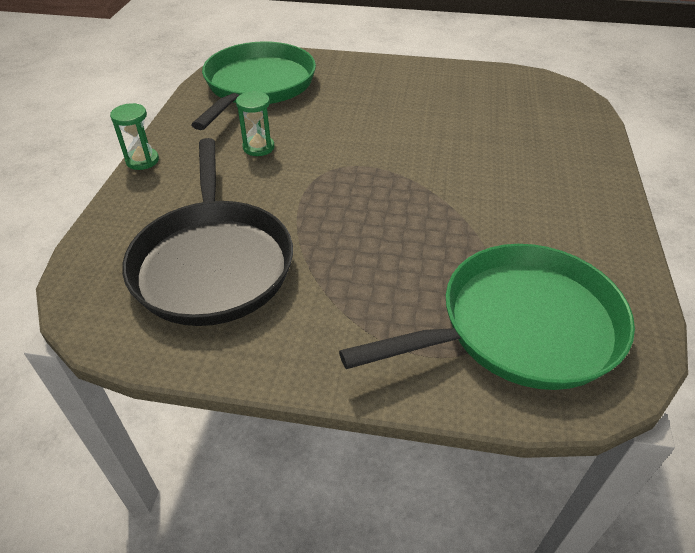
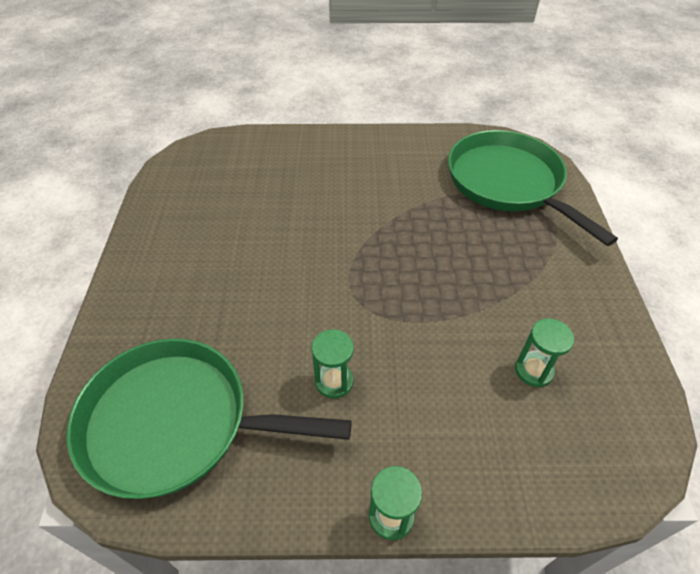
camera: 100 degrees left, 5 degrees up
black pan [122,138,293,326] -> green hourglass [515,319,574,387]

